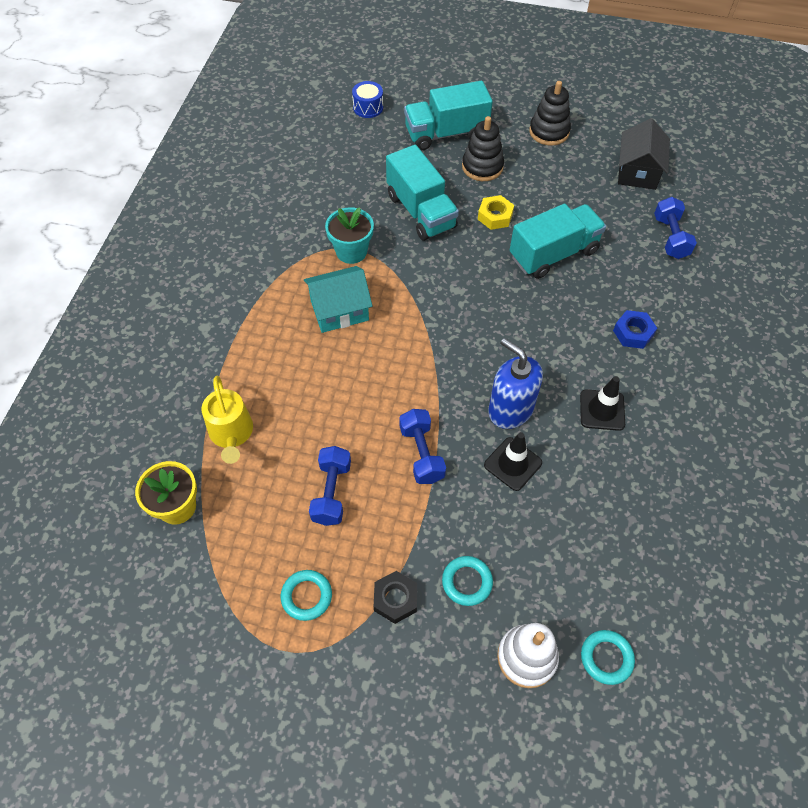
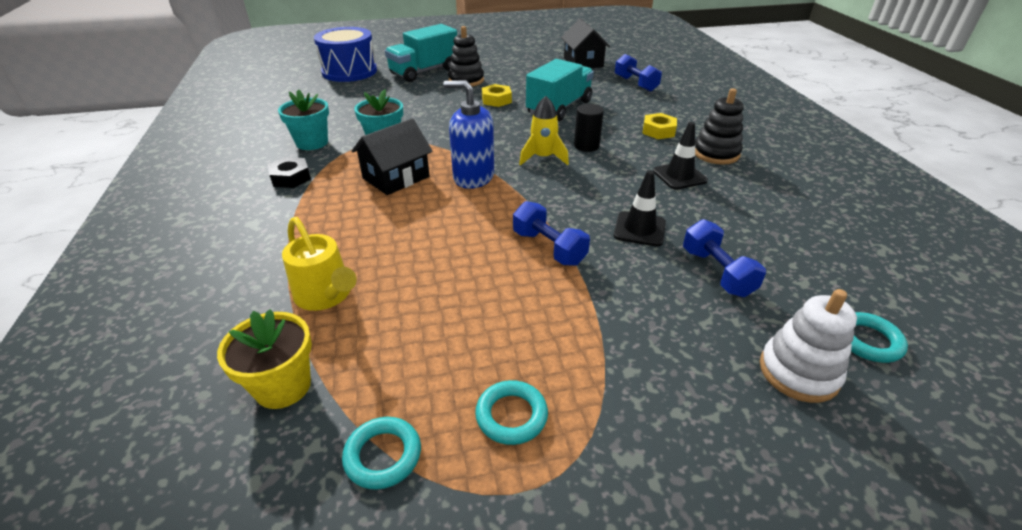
camera: 25 degrees left, 20 degrees down
turquoise house [304,266,372,333] -> black house [352,118,433,195]
blue dumbbell [309,446,351,526] -> blue dumbbell moved to [683,219,766,297]
blue drum [352,81,383,118] -> blue drum [314,27,377,82], size x2.04
black nut [374,571,417,624] -> black nut moved to [268,157,311,188]
turquoise truck [386,145,459,241] -> none
turquoise ring [442,556,493,606] -> turquoise ring moved to [342,417,421,490]
blue soap dispenser [488,338,543,429] -> blue soap dispenser moved to [443,80,494,189]
black stacking toy [529,81,571,146] -> black stacking toy moved to [695,88,744,165]
blue nut [613,310,657,349] -> yellow nut [642,113,677,139]
none -> turquoise flower pot [278,89,329,150]
none -> yellow rocket [519,96,569,166]
none -> black cylinder [574,104,604,152]

